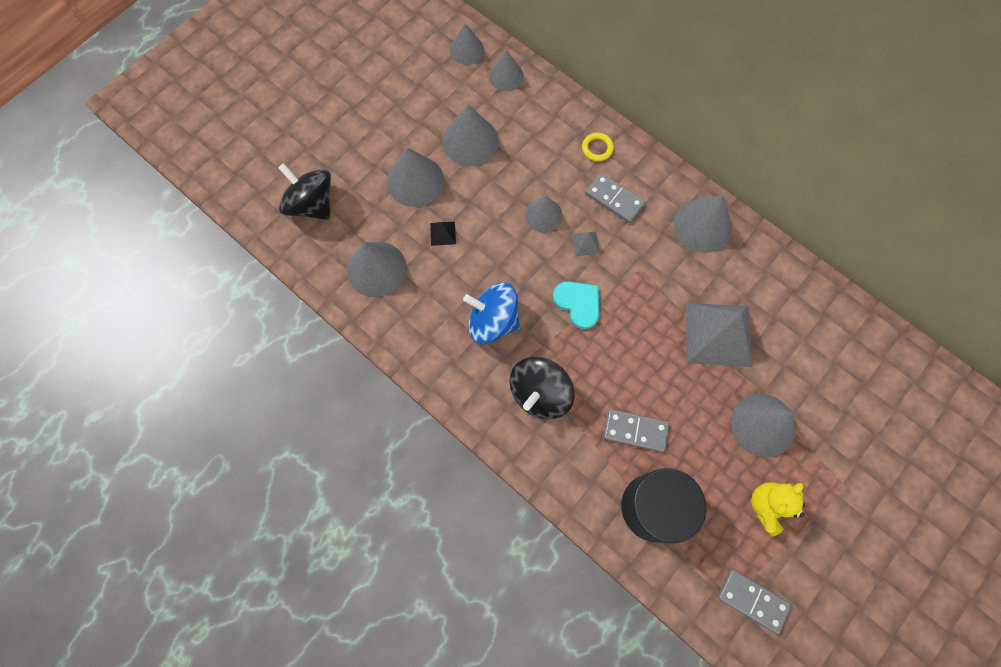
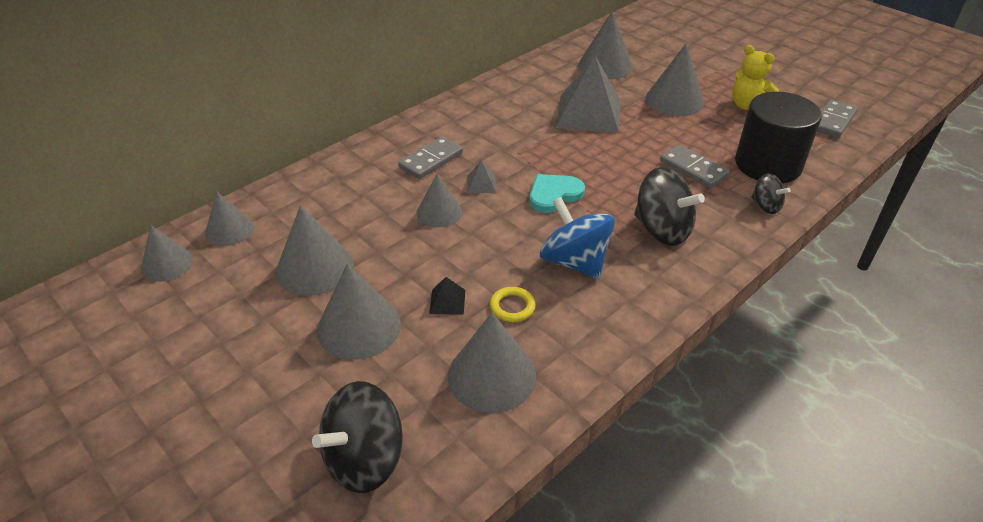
camera: 85 degrees left, 30 degrees down
blue spinning top [463,283,520,344] -> blue spinning top turned 120 degrees clockwise [540,197,615,279]
yellow ring [582,133,614,161] -> yellow ring moved to [490,287,536,322]
grey domino [603,409,669,452] -> grey domino turned 60 degrees counterclockwise [660,145,730,188]
grey cone [673,195,732,253] -> grey cone moved to [579,11,633,79]
none -> black spinning top [751,173,791,214]

